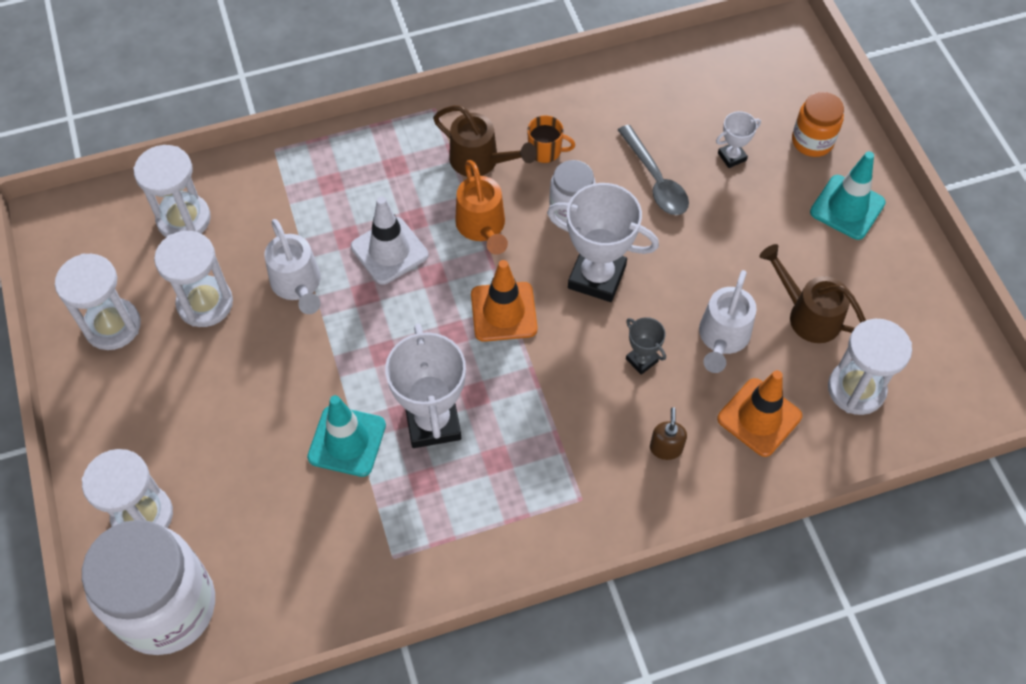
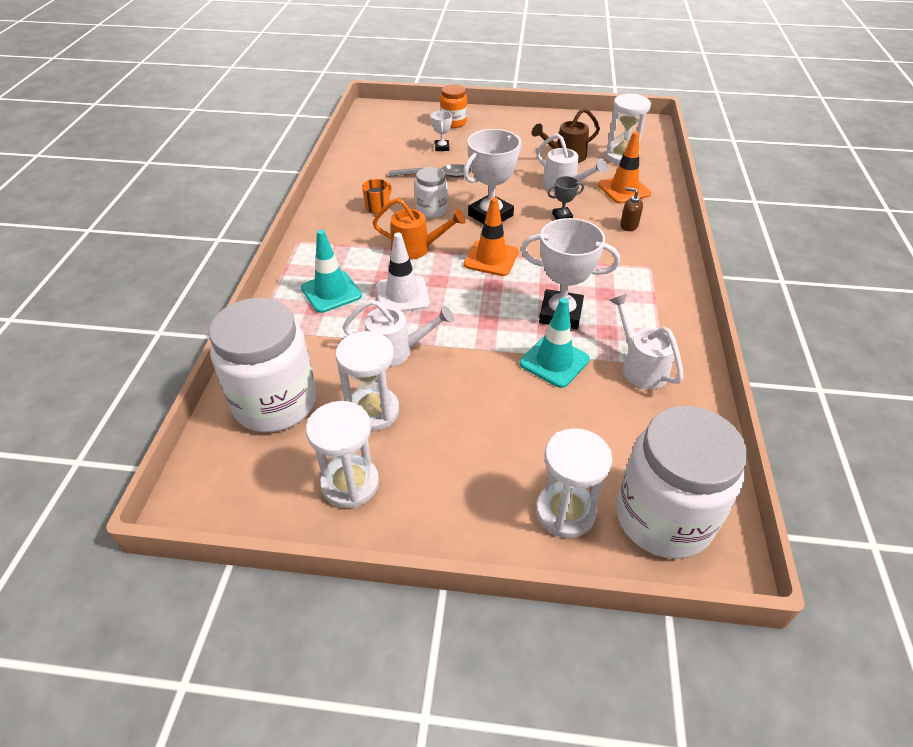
camera: 65 degrees left, 15 degrees down
white hourglass [133,145,211,237] -> white jar [209,298,317,432]
brown watering can [433,105,536,176] -> none
turquoise traffic cone [810,151,886,240] -> turquoise traffic cone moved to [301,230,362,313]
none -> white watering can [610,294,684,389]

